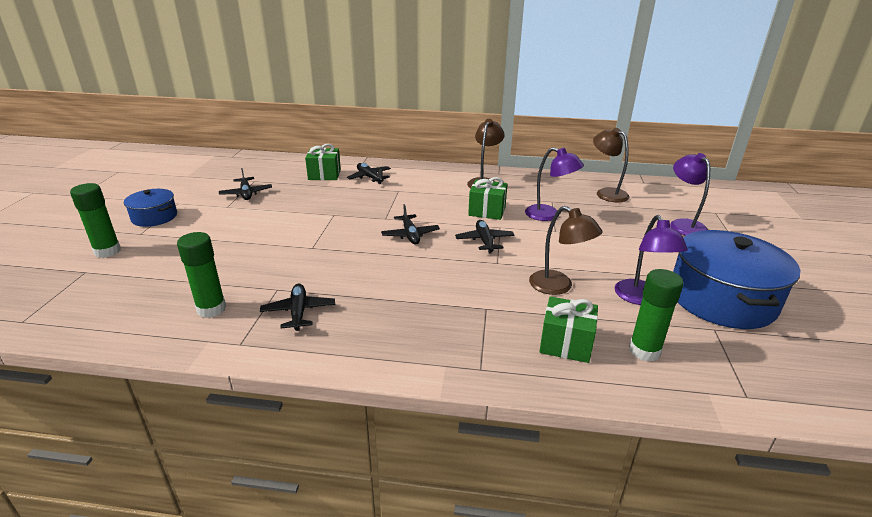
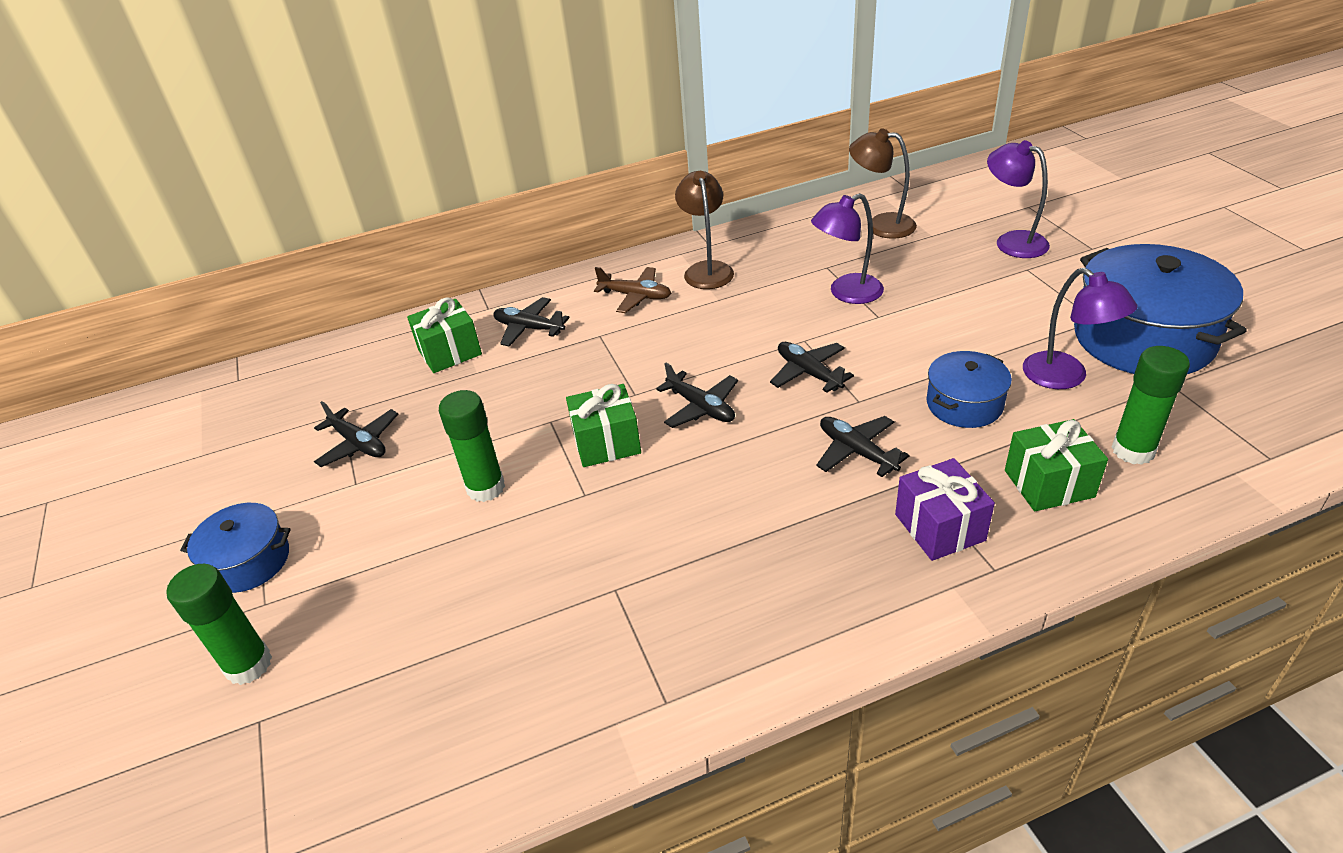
camera: 25 degrees left, 10 degrees up
green glue stick [177,232,226,318] -> green glue stick moved to [439,390,505,502]
black plane [260,283,335,331] -> black plane moved to [816,416,910,477]
green gift [468,177,508,220] -> green gift moved to [566,384,641,467]
purple lamp [525,147,584,221] -> purple lamp turned 150 degrees clockwise [811,193,884,304]
brown lamp [529,206,603,295] -> blue pot [927,351,1012,428]
none -> brown plane [594,267,671,313]
none -> purple gift [895,458,995,561]

